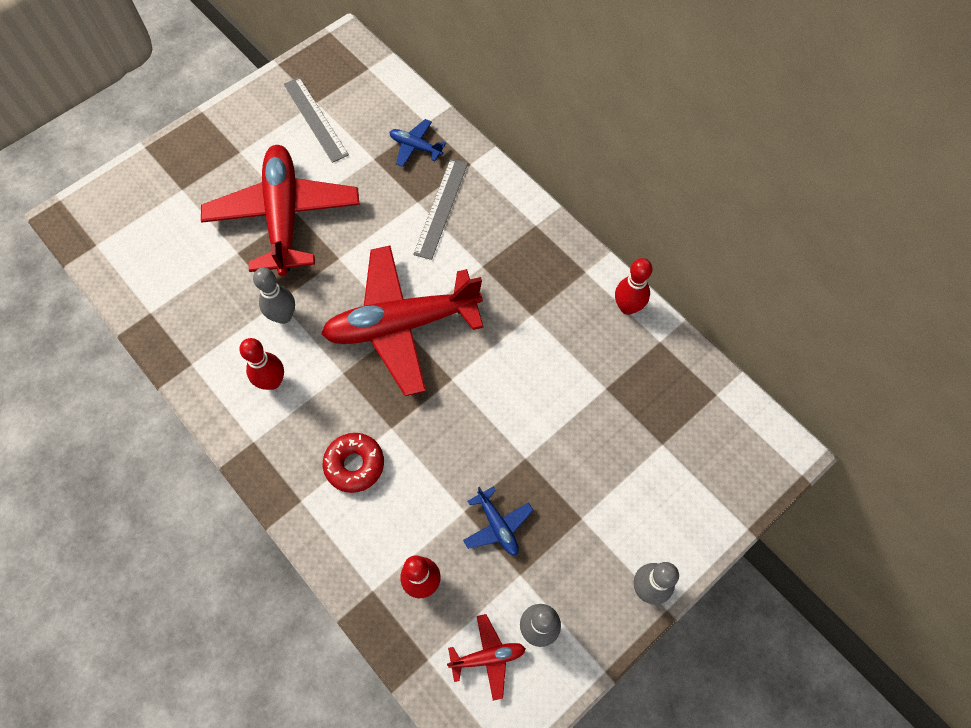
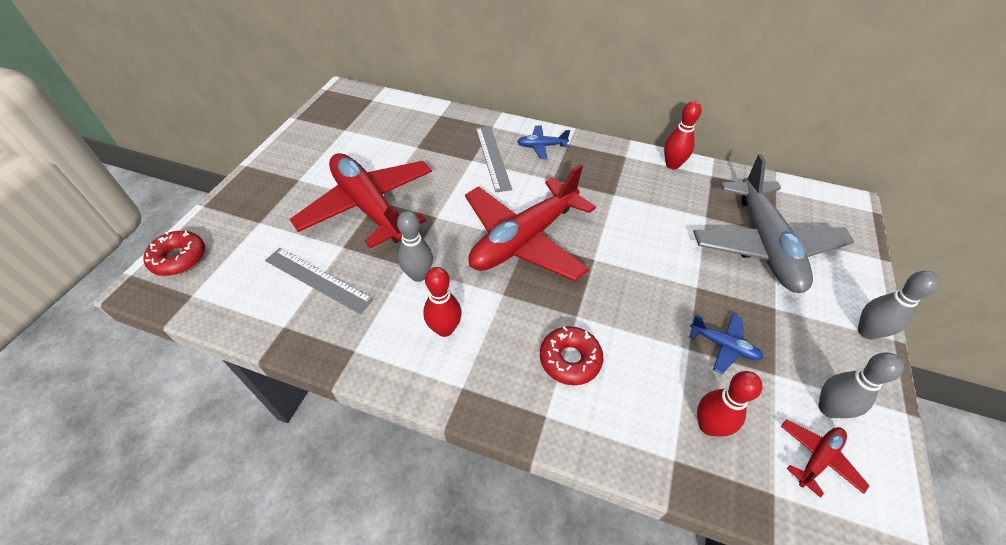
camera: 30 degrees left, 15 degrees down
grey ruler [284,77,349,163] -> grey ruler moved to [265,248,374,314]
blue plane [390,119,446,167] -> blue plane moved to [517,126,570,159]
none -> red donut [143,231,205,276]
none -> grey plane [693,154,855,293]

